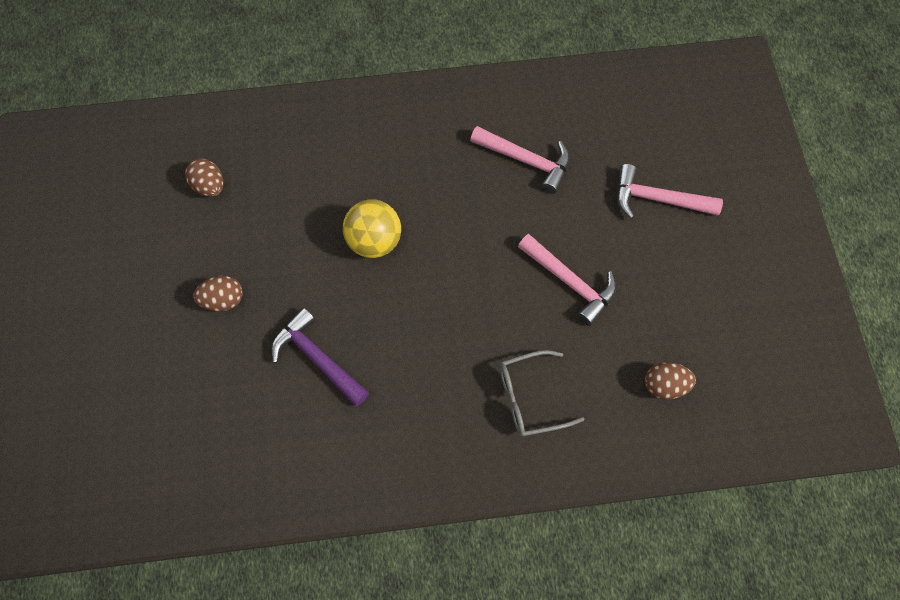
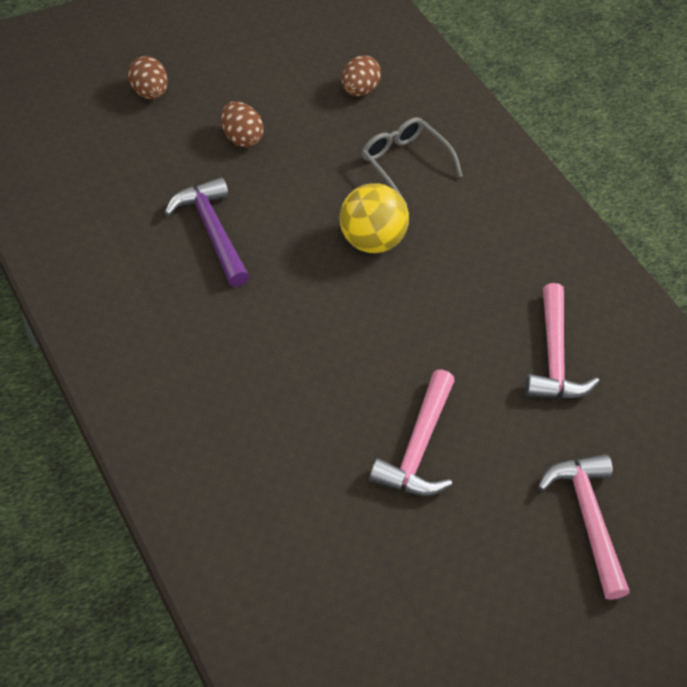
camera: 60 degrees right, 15 degrees down
purple hammer [271,308,369,406] -> purple hammer turned 45 degrees counterclockwise [165,177,250,287]
grey glasses [500,350,584,436] -> grey glasses moved to [362,117,463,205]
brown egg [645,362,696,400] -> brown egg moved to [128,56,168,99]

